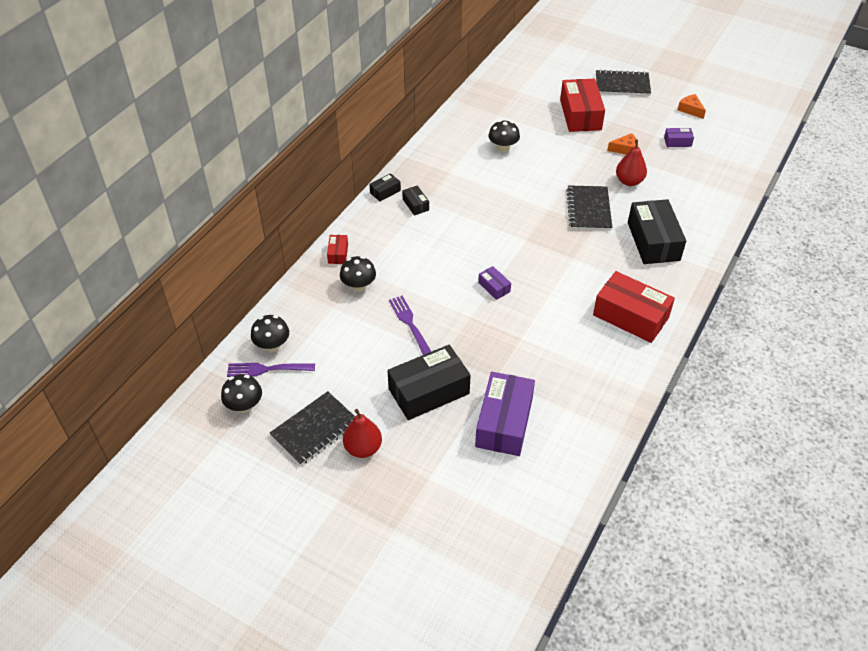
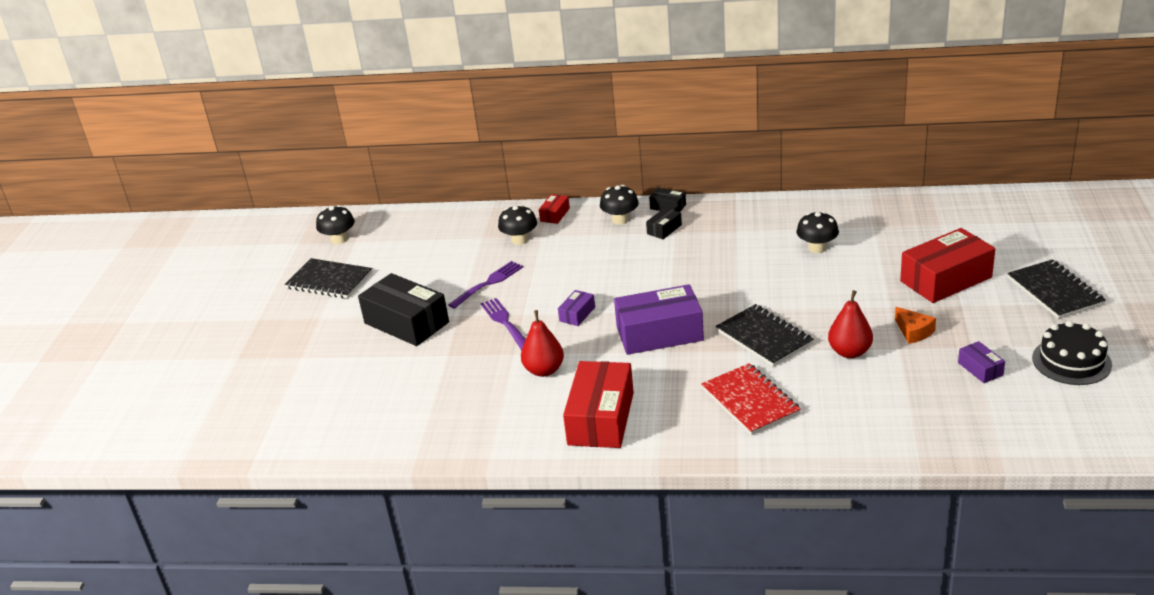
camera: 70 degrees right, 15 degrees down
purple fork [227,363,315,377] -> purple fork moved to [481,298,526,350]
black mushroom [251,315,289,352] -> black mushroom moved to [600,185,639,224]
red box [327,235,348,264] -> red box turned 45 degrees counterclockwise [539,194,570,224]
red pear [343,409,382,458] -> red pear moved to [521,310,564,377]
purple box [475,372,535,456] -> purple box moved to [614,284,704,355]
black notebook [566,185,612,230] -> black notebook turned 75 degrees clockwise [716,304,814,367]
black box [628,199,686,264] -> red notebook [701,363,801,435]
orange cheese [678,94,706,119] -> black cake [1032,321,1112,385]

